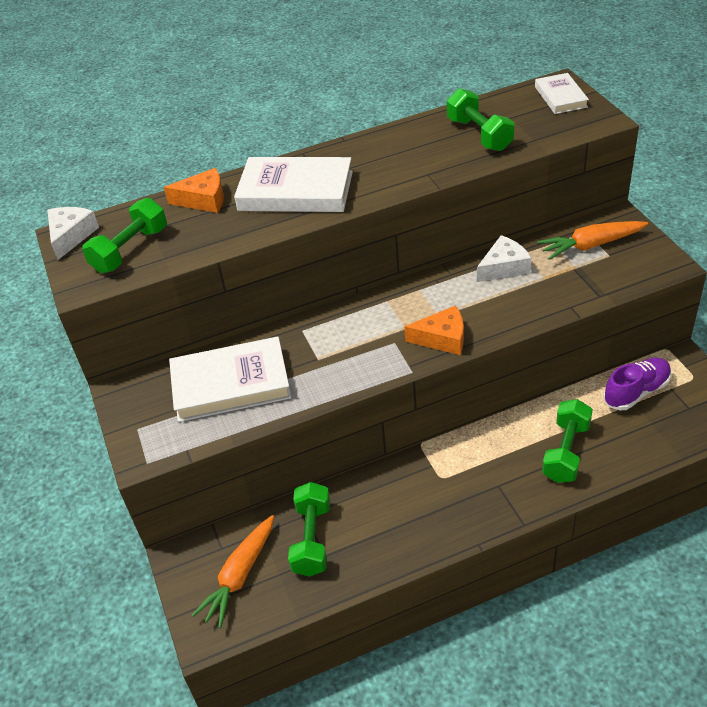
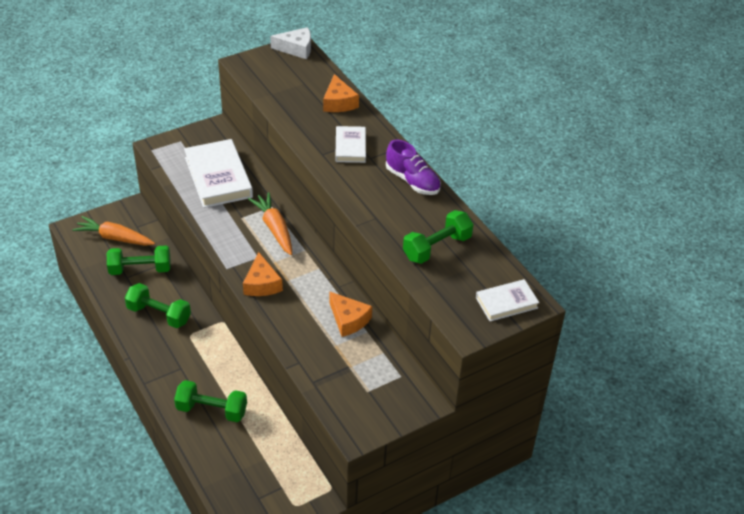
camera: 75 degrees right, 0 degrees up
green dumbbell [82,198,167,273] -> green dumbbell moved to [125,283,191,328]
white book [234,157,353,212] -> white book [335,126,366,163], size x0.56
white cheese [477,235,531,282] -> orange cheese [329,291,372,337]
orange carrot [537,221,648,260] -> orange carrot moved to [248,192,292,255]
purple shoe [603,358,671,410] -> purple shoe moved to [386,140,441,195]

